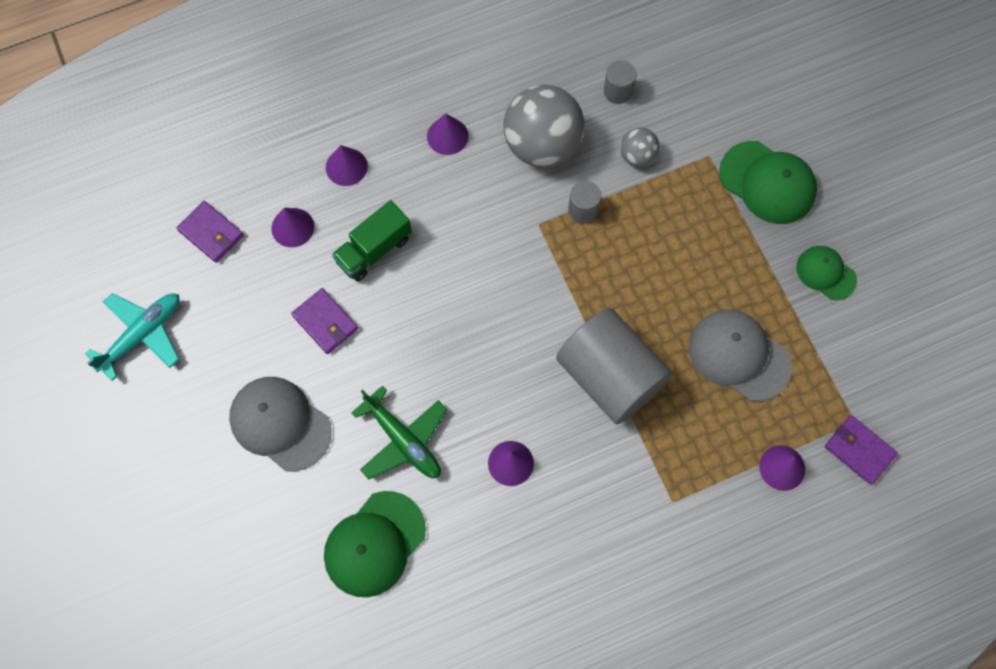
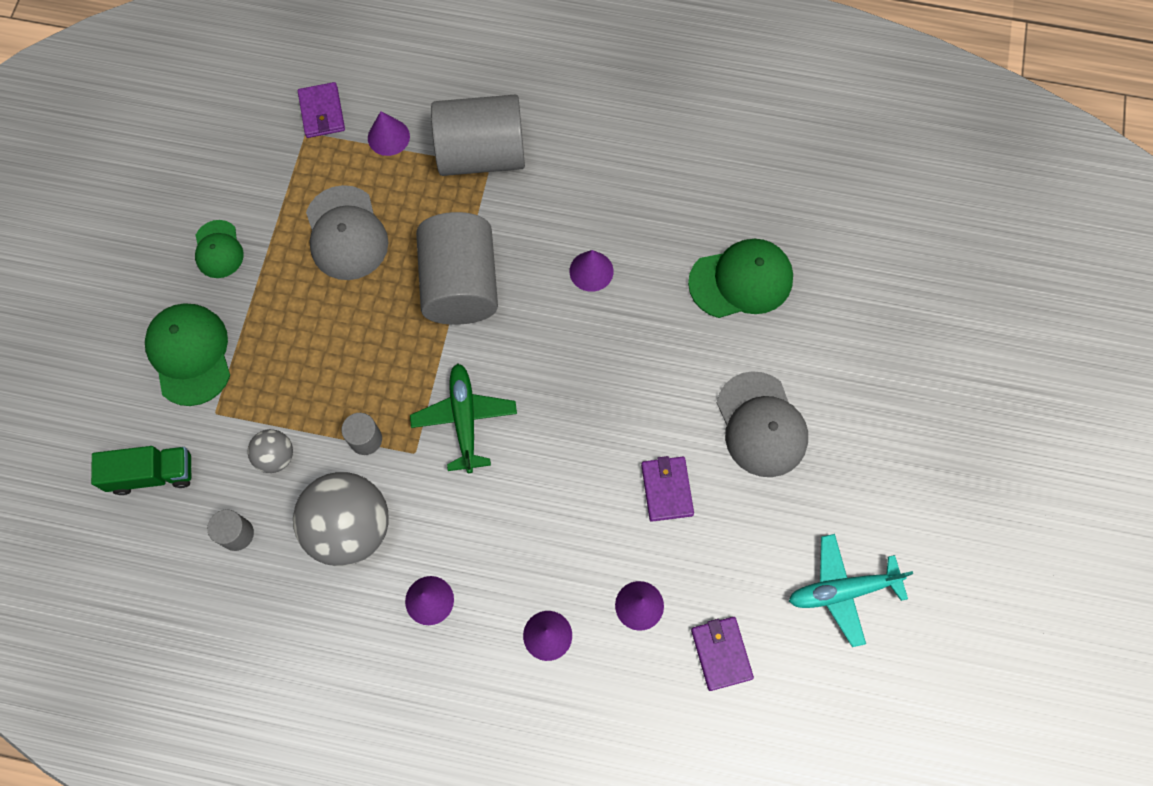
camera: 145 degrees left, 0 degrees up
green truck [332,200,412,282] -> green truck moved to [91,446,191,495]
green plane [351,385,447,479] -> green plane moved to [410,363,517,473]
none -> grey cylinder [431,94,525,176]

